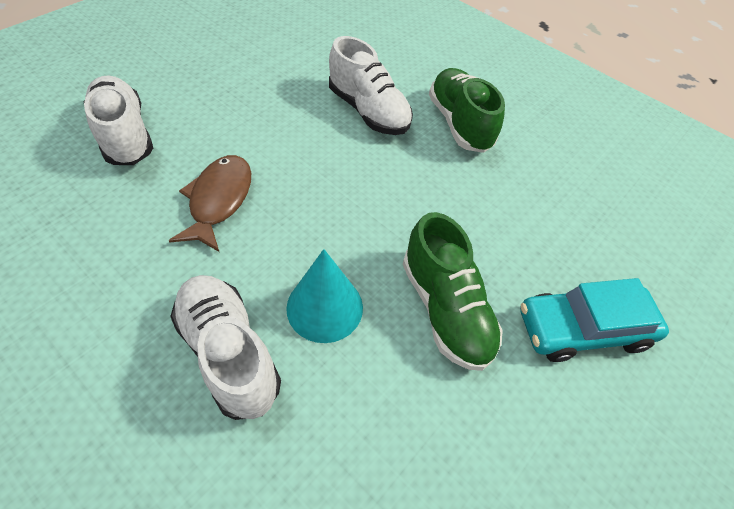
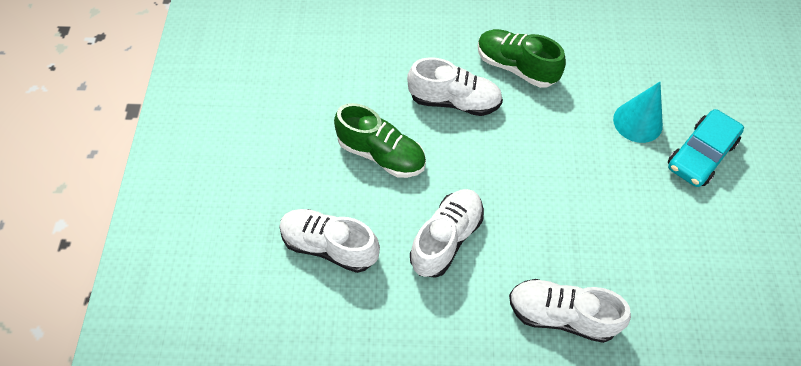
camera: 35 degrees left, 5 degrees up
brown fish [169,155,251,252] -> white shoe [410,189,484,278]
turquoise cone [286,249,363,343] -> turquoise cone moved to [613,82,663,143]
green shoe [403,212,503,371] -> green shoe moved to [334,103,426,178]

